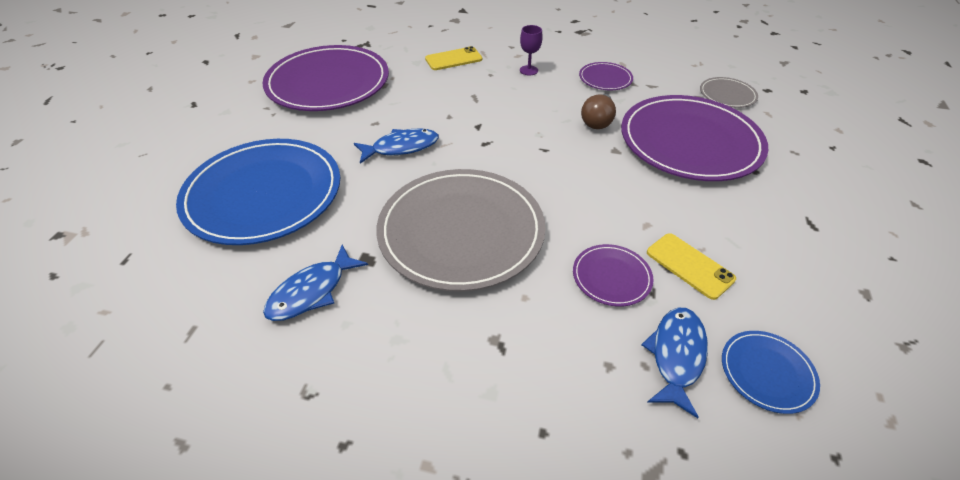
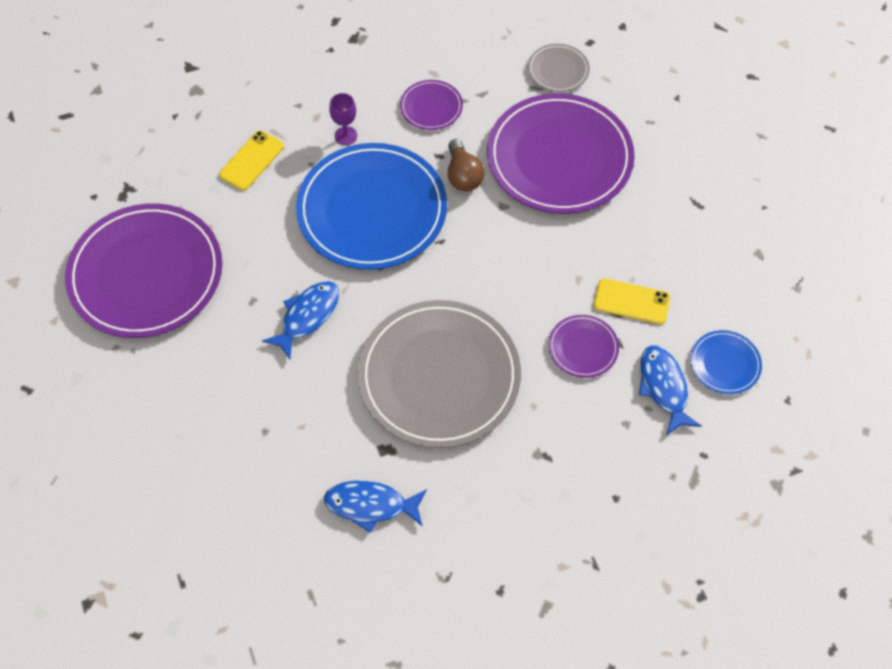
camera: 35 degrees left, 15 degrees up
blue plate [176,139,340,245] -> blue plate moved to [296,143,447,270]
blue fish [263,245,368,321] -> blue fish turned 90 degrees clockwise [324,481,427,533]

